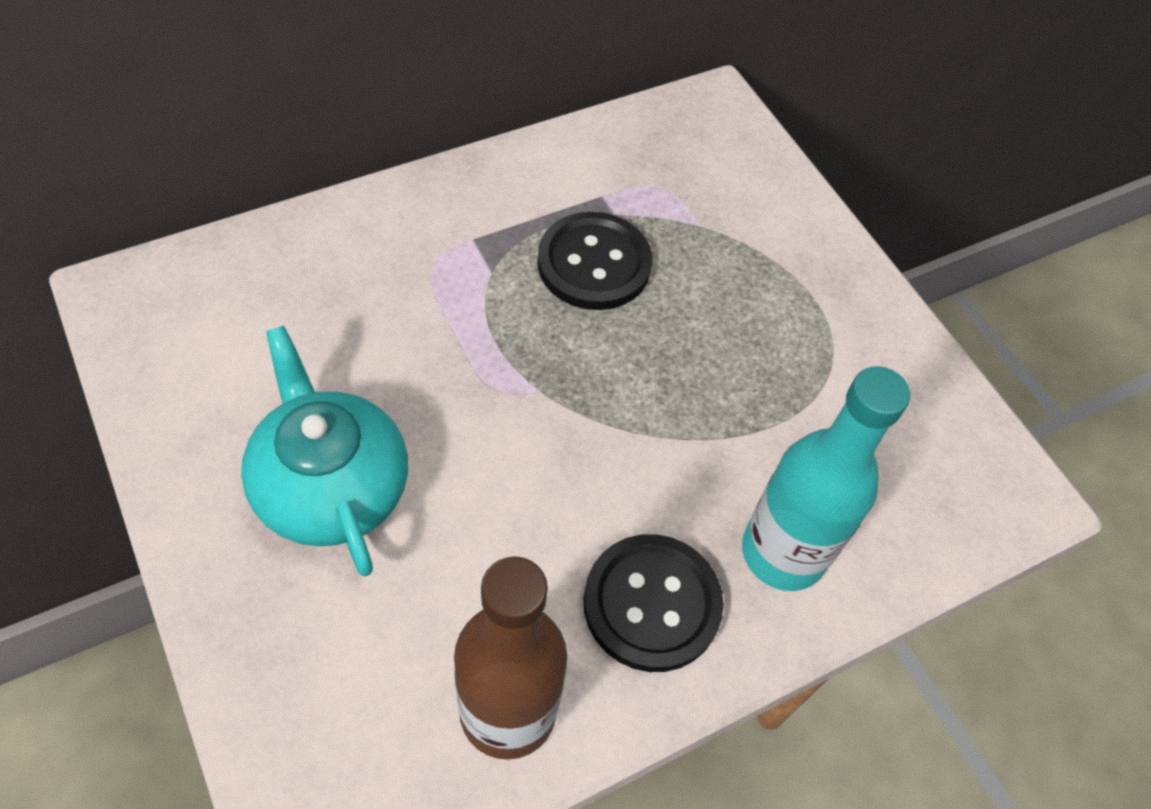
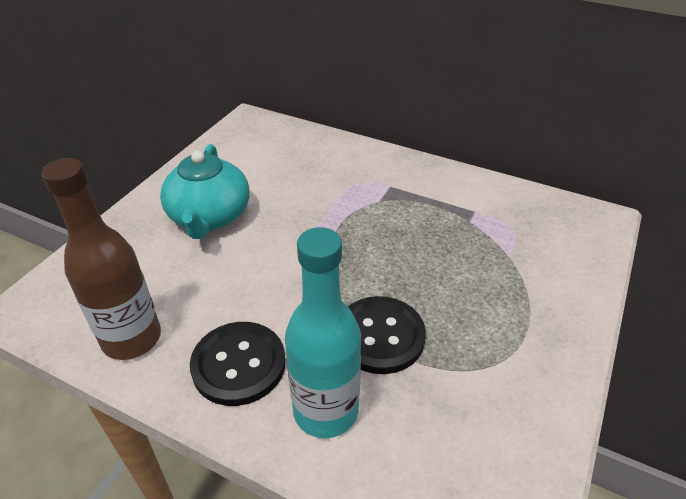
camera: 60 degrees right, 15 degrees down
turquoise teapot [241,326,408,576] -> turquoise teapot turned 150 degrees clockwise [160,144,249,239]
black button [537,212,652,310] -> black button moved to [348,296,426,374]

